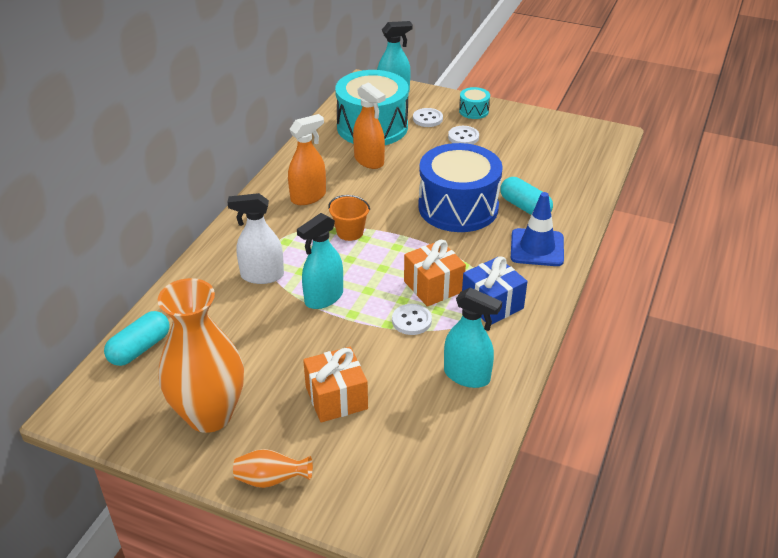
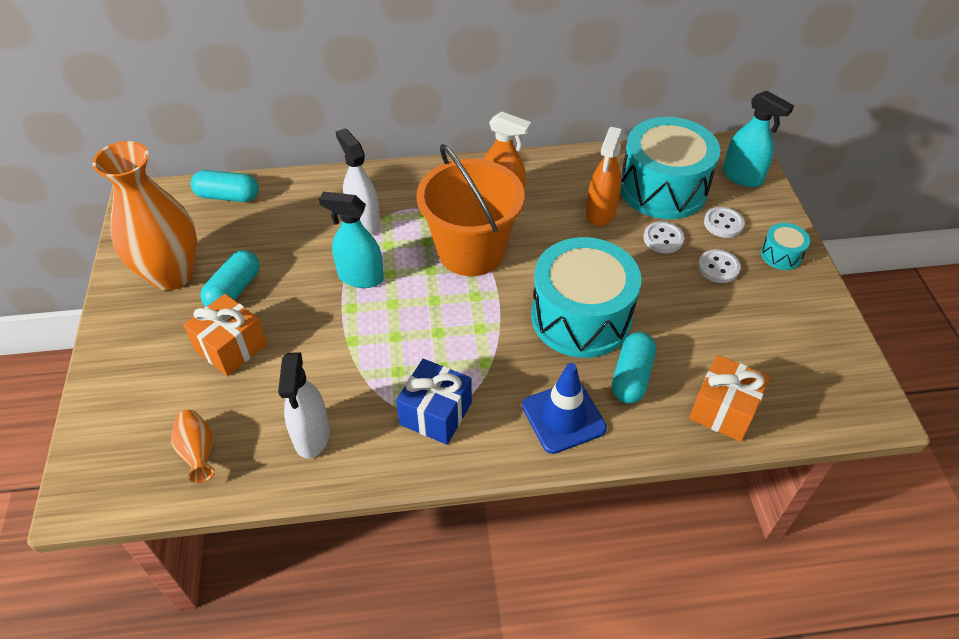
camera: 60 degrees right, 10 degrees up
orange vase [233,449,313,488] -> orange vase moved to [171,410,215,483]
orange bucket [328,195,370,241] -> orange bucket [416,144,525,276], size x2.23
white button [392,304,432,335] -> white button moved to [643,221,684,253]
orange gift [404,240,466,307] -> orange gift moved to [689,355,770,442]
blue drum [418,143,503,232] -> turquoise drum [531,237,642,358]
turquoise spray bottle [444,287,502,388] -> white spray bottle [278,352,330,459]
none -> turquoise capsule [200,250,260,307]

